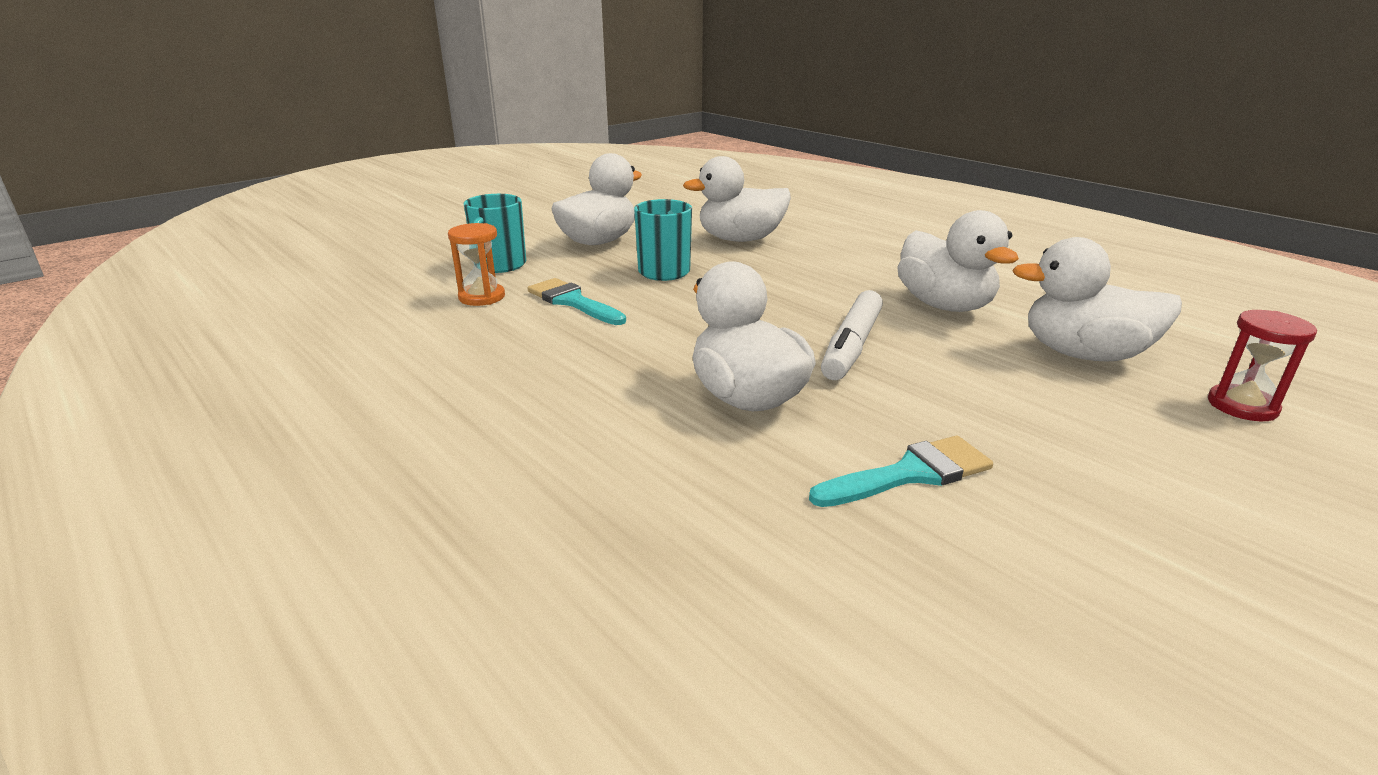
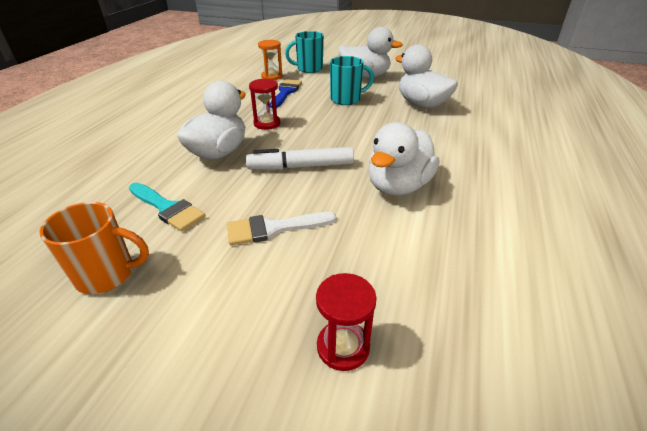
camera: 60 degrees right, 10 degrees up
turquoise brush [527,278,626,325] -> blue brush [270,79,302,108]
white duck [1012,237,1182,362] -> none
none -> orange mug [39,202,149,294]
none -> white brush [227,212,336,245]
none -> red hourglass [249,78,281,130]

